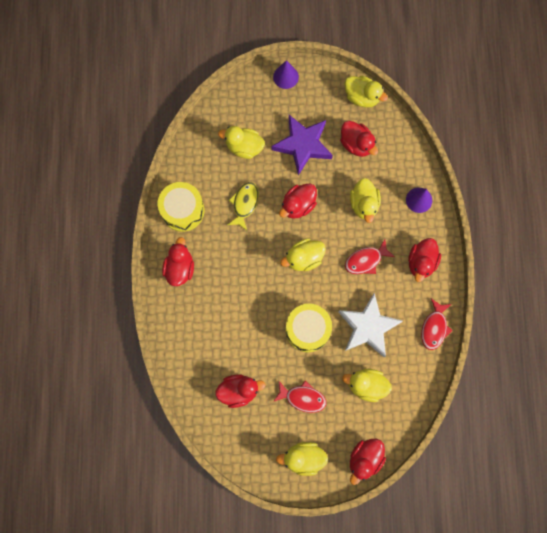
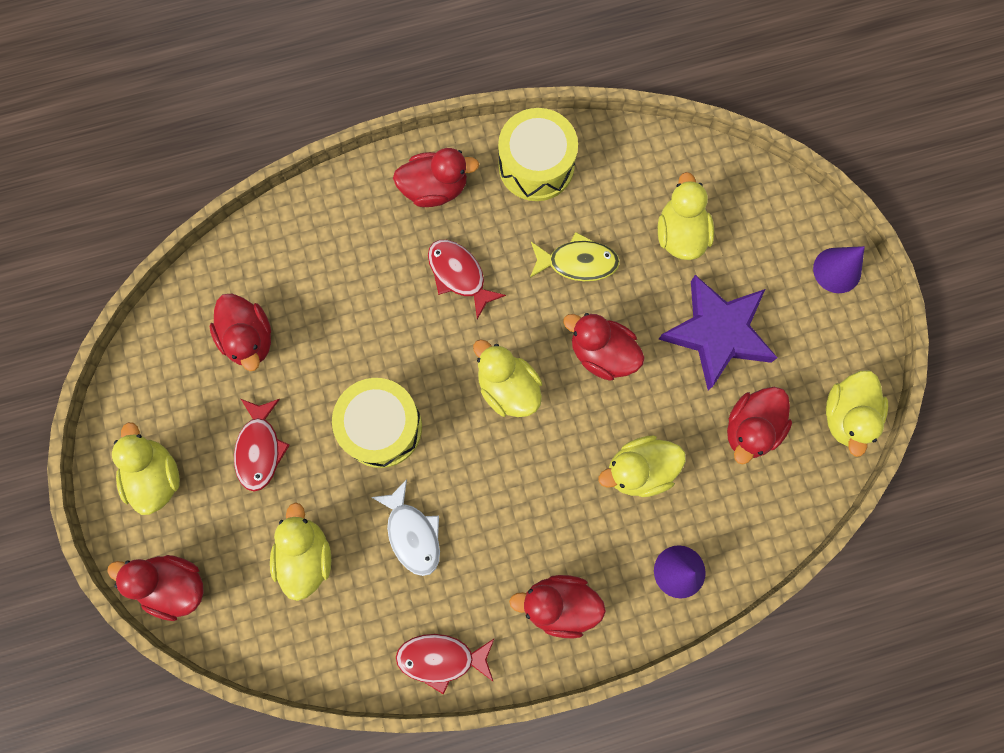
camera: 75 degrees right, 0 degrees up
white star [338,293,403,357] -> white fish [371,479,440,576]
red fish [345,239,395,274] -> red fish moved to [428,240,506,319]

